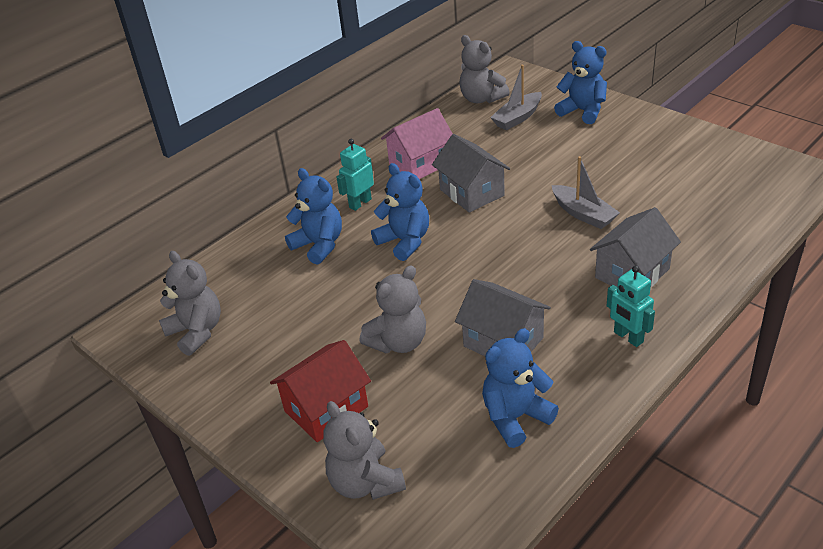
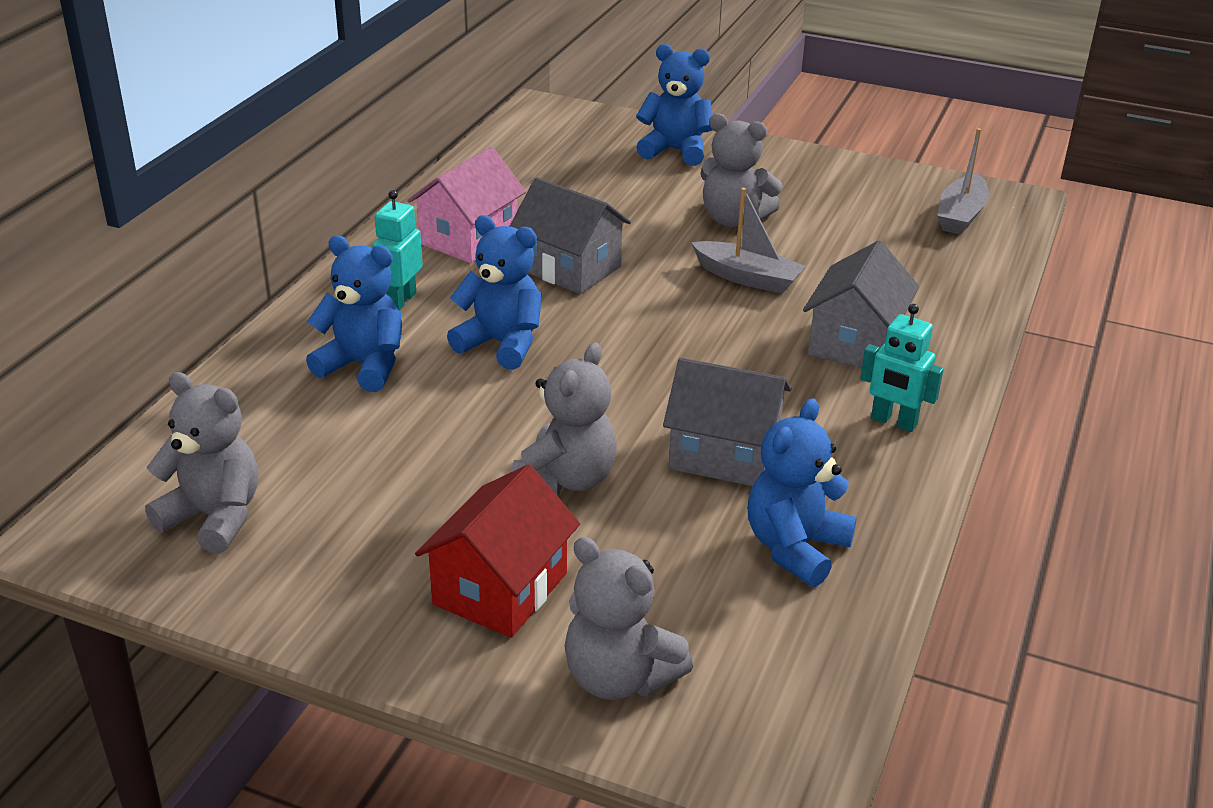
camera: 25 degrees left, 5 degrees down
grey teddy bear [460,35,510,103] -> grey teddy bear moved to [700,113,783,227]
grey boat [490,65,542,130] -> grey boat moved to [937,128,989,235]

